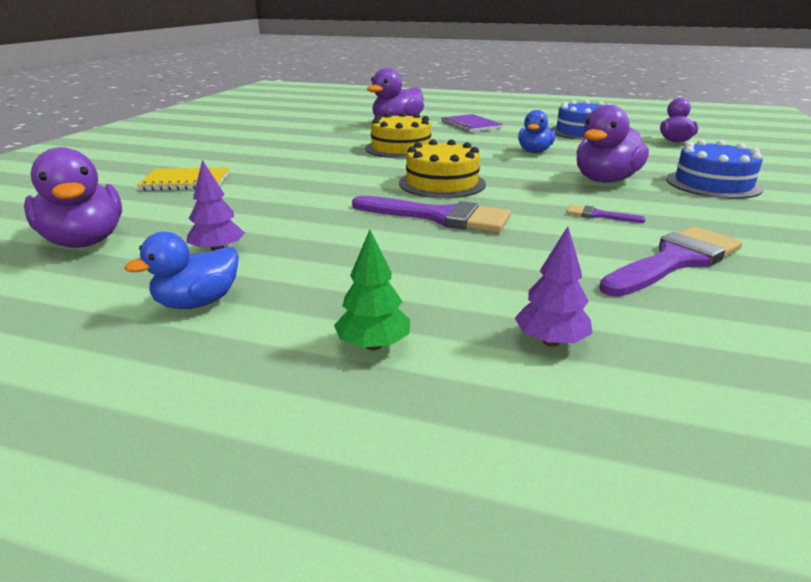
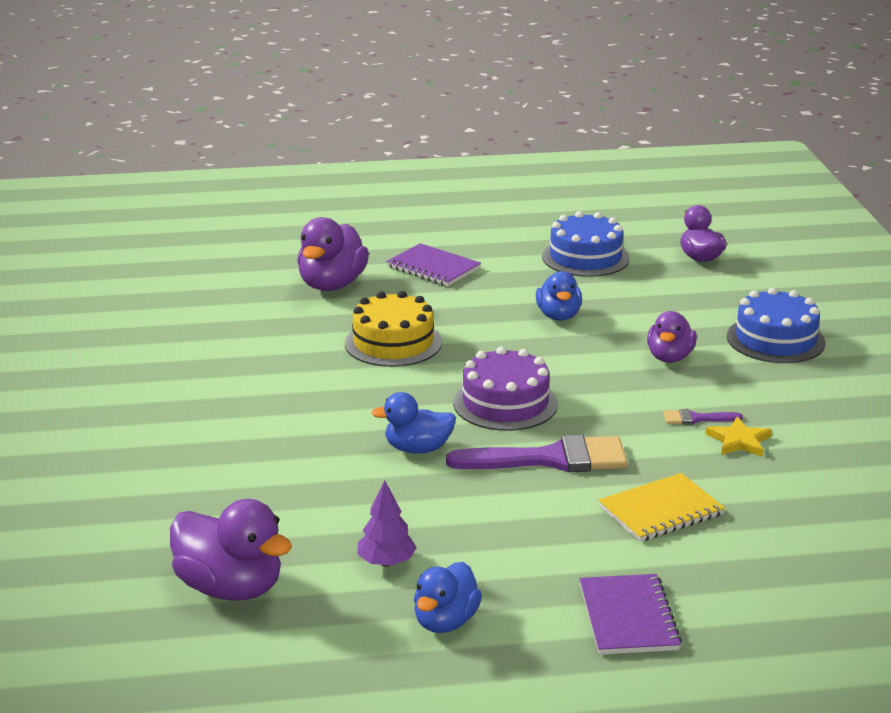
camera: 25 degrees left, 0 degrees up
yellow notebook [137,167,229,191] -> yellow notebook moved to [598,473,725,542]
green tree [334,229,410,350] -> purple notebook [579,574,682,655]
yellow cake [399,139,486,198] -> purple cake [453,347,558,431]
purple tree [515,227,593,346] -> none
purple duck [577,105,649,183] -> purple duck [647,311,697,363], size x0.66
purple brush [599,226,742,297] -> none
none -> blue duck [372,392,456,454]
none -> yellow star [706,417,772,457]

